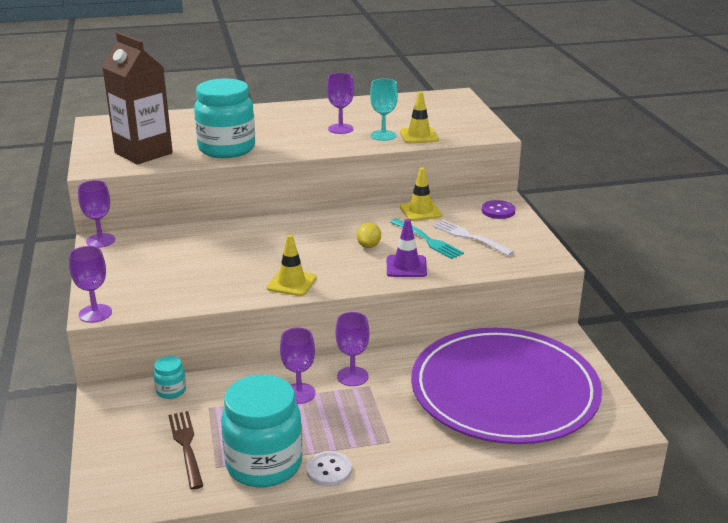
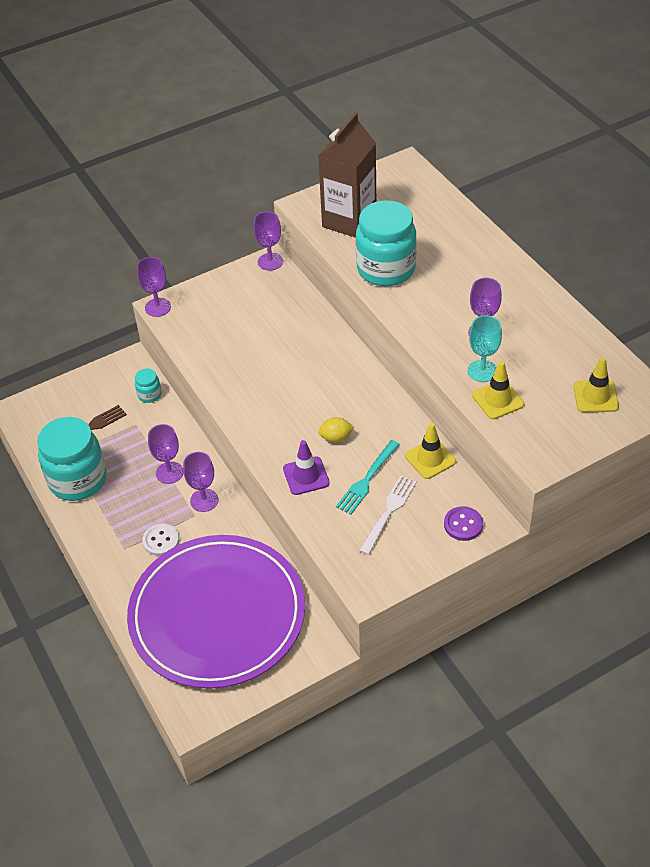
camera: 75 degrees right, 20 degrees up
yellow traffic cone [267,234,317,296] -> yellow traffic cone moved to [573,357,619,413]
white button [306,451,352,487] -> white button moved to [142,524,179,556]

